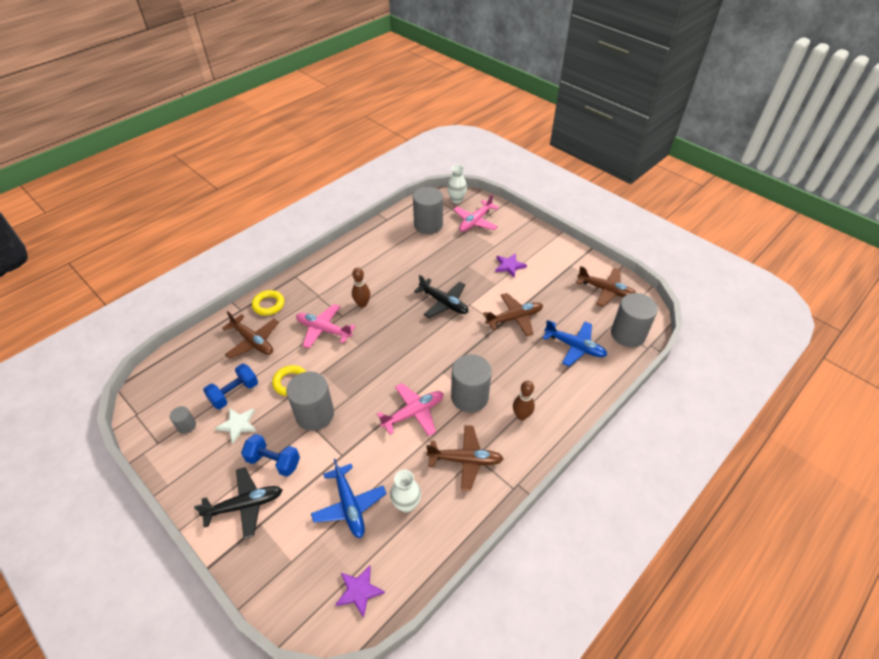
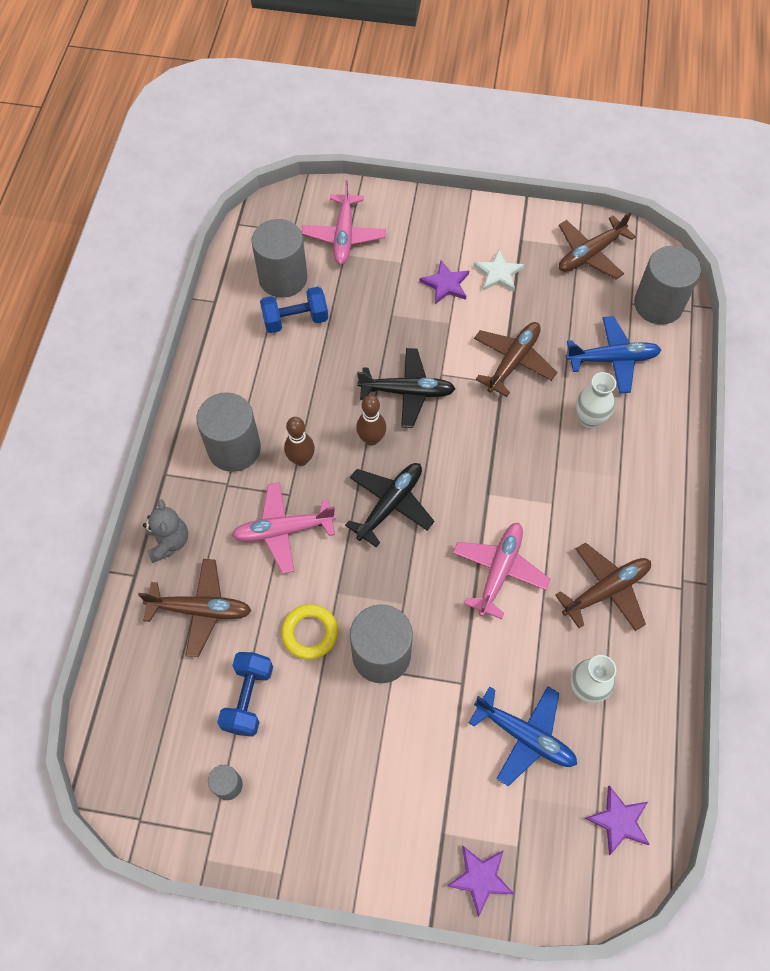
camera: 35 degrees left, 15 degrees up
black plane [194,467,282,539] -> black plane moved to [345,463,434,547]
white star [215,408,256,444] -> white star moved to [473,250,524,292]
blue dumbbell [241,434,300,477] -> blue dumbbell moved to [260,287,328,333]
yellow ring [252,290,284,316] -> grey teddy bear [143,499,188,563]
white vase [447,165,467,204] -> white vase moved to [576,372,616,428]
grey cylinder [451,354,492,413] -> grey cylinder moved to [196,392,261,472]
brown bowling pin [513,381,535,420] -> brown bowling pin moved to [356,395,386,445]
brown plane [577,266,636,307] -> brown plane turned 150 degrees clockwise [559,212,636,279]
none -> purple star [447,845,514,917]

